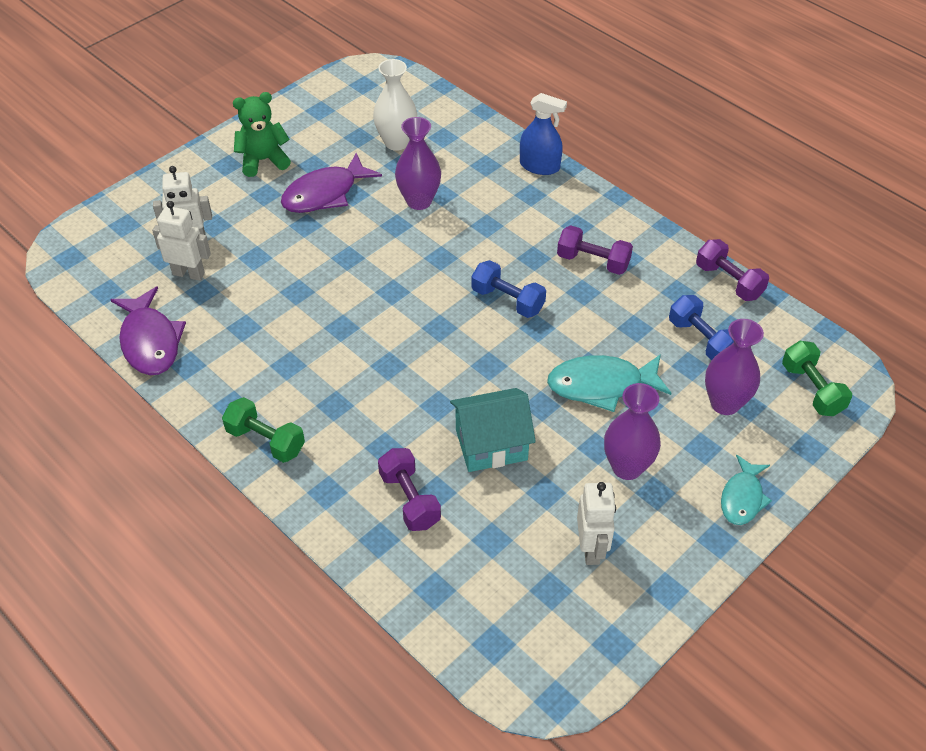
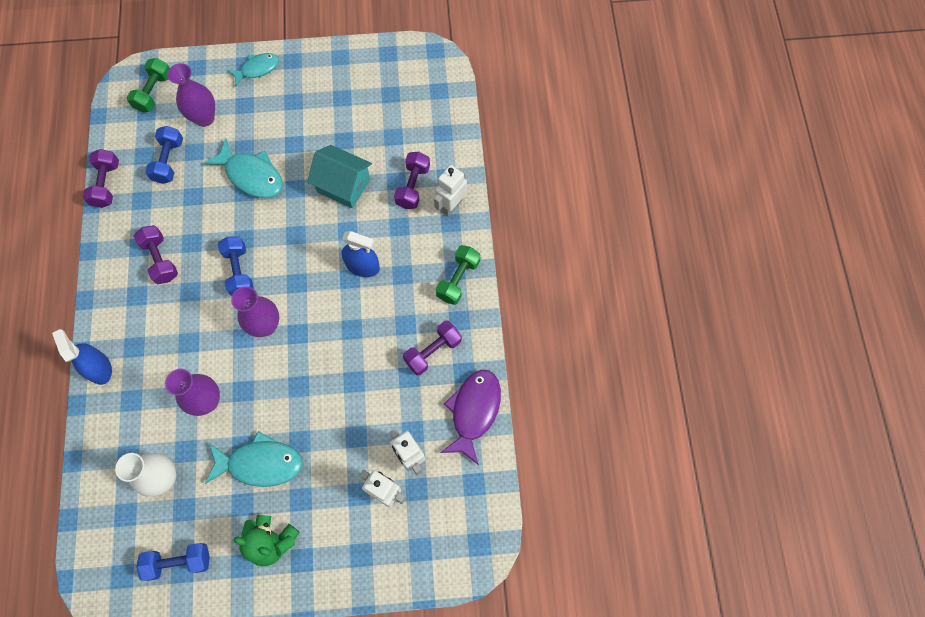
camera: 140 degrees left, 20 degrees up
green dumbbell [222,397,305,463] -> green dumbbell turned 45 degrees clockwise [436,245,481,305]
purple fish [281,153,382,213] -> turquoise fish [205,431,303,487]
white robot [577,482,616,565] -> white robot moved to [434,165,467,216]
purple vase [604,383,661,480] -> purple vase moved to [231,286,279,337]
none -> blue dumbbell [136,543,210,581]
none -> blue spray bottle [341,231,380,277]
none -> purple dumbbell [403,321,462,375]

